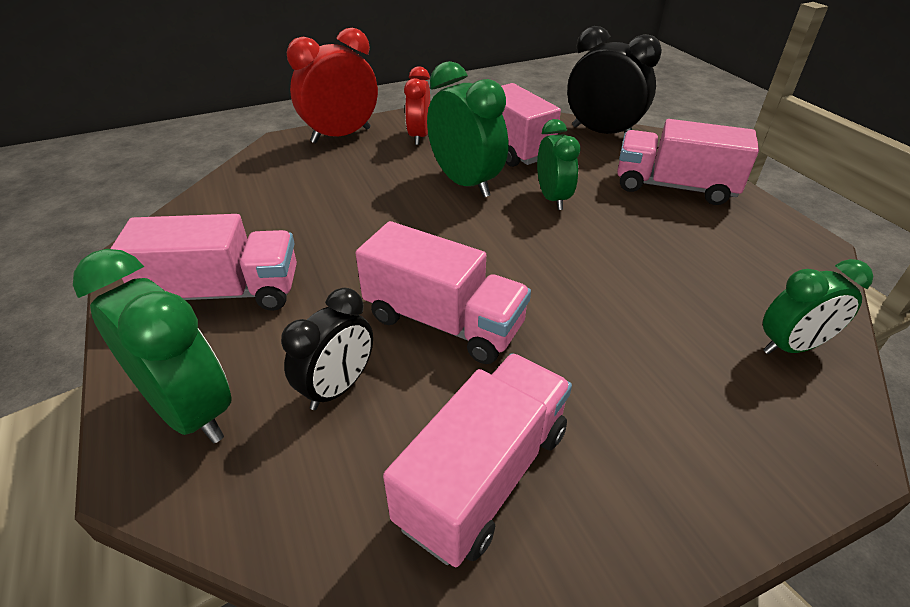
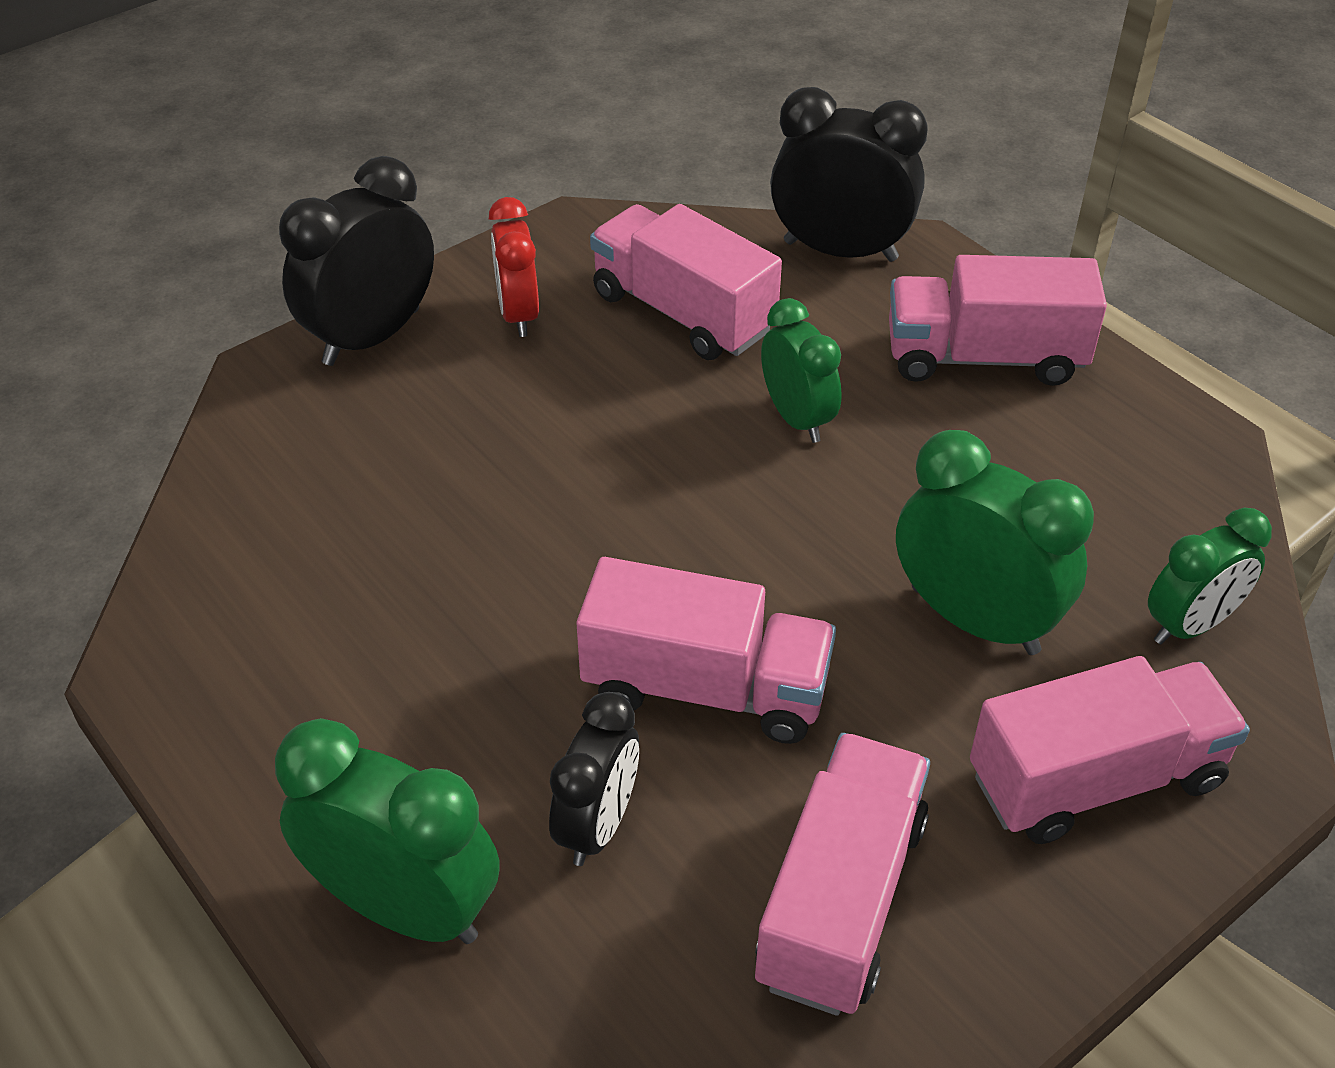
camera: 15 degrees left, 5 degrees up
pink truck [110,214,297,311] -> pink truck moved to [970,656,1250,844]
red clock [287,28,378,143] -> black clock [279,156,434,366]
green clock [427,61,508,197] -> green clock moved to [896,430,1094,655]

